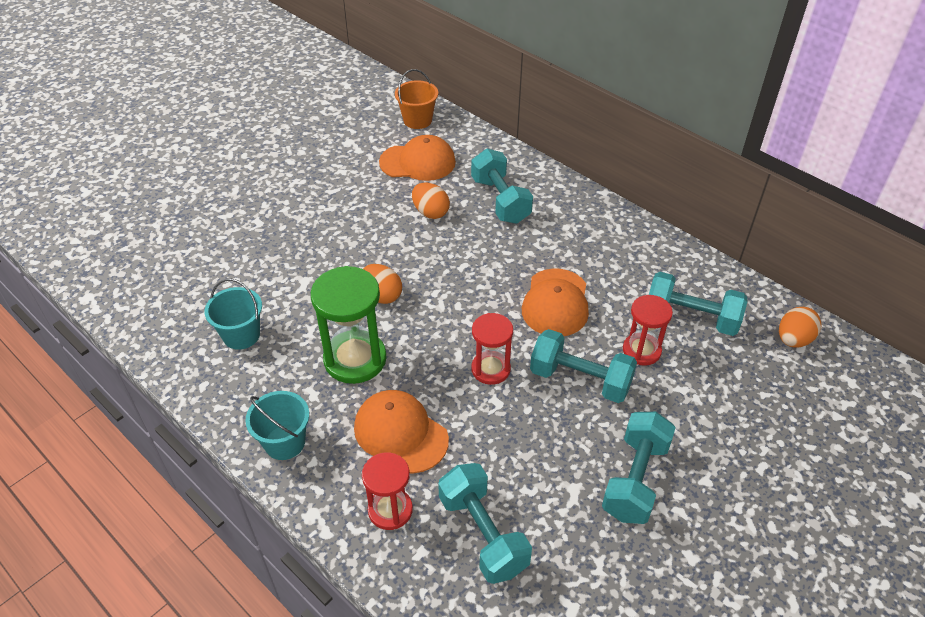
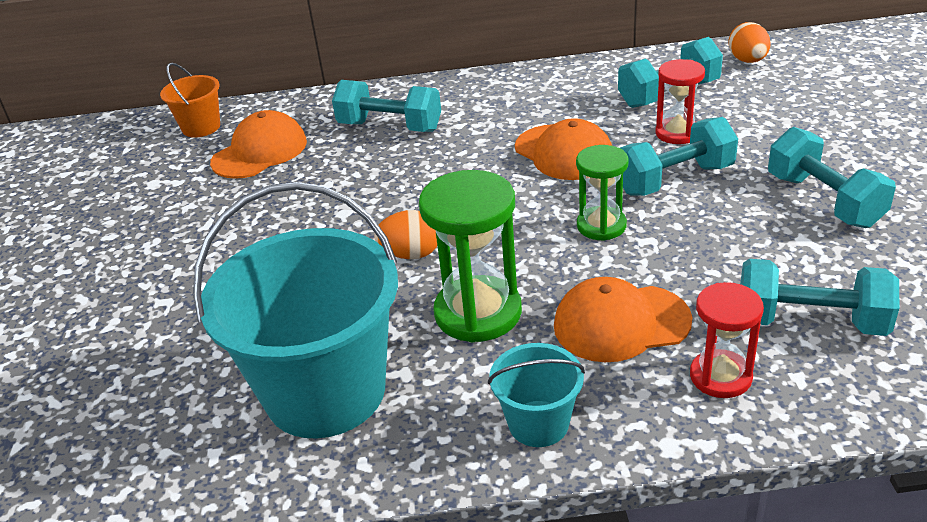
camera: 45 degrees left, 10 degrees down
turquoise bucket [205,279,262,350] -> turquoise bucket [193,182,398,439], size x2.13
orange egg [412,183,450,219] -> none
red hourglass [471,313,513,385] -> green hourglass [576,145,629,241]

